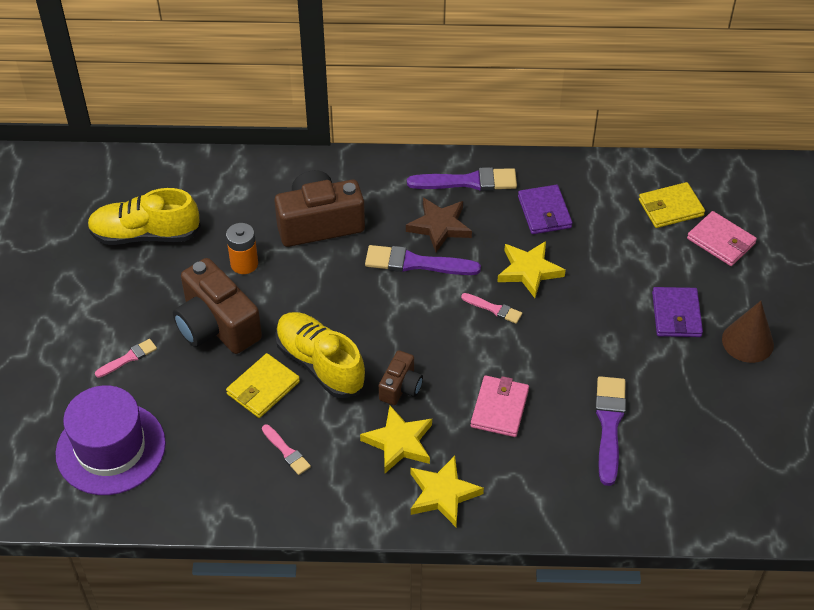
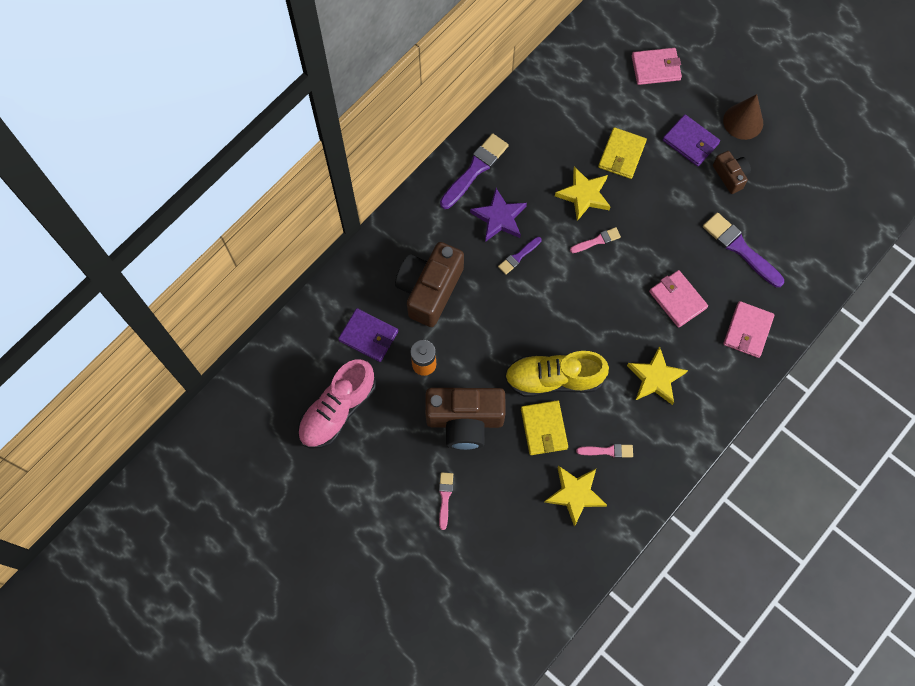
camera: 50 degrees left, 20 degrees up
purple hat [55,385,166,495] -> none
yellow shoe [87,188,201,245] -> pink shoe [298,359,376,448]
purple brush [365,245,481,275] -> purple brush [498,237,542,275], size x0.54
brown camera [379,350,423,405] -> brown camera moved to [713,151,751,194]
brown star [406,198,472,252] -> purple star [470,188,527,242]
yellow star [411,456,484,527] -> yellow star moved to [544,466,607,527]
purple wallet [518,185,572,234] -> purple wallet moved to [338,308,398,362]
yellow wallet [639,182,705,228] -> yellow wallet moved to [598,127,647,179]
none -> pink wallet [723,301,774,358]

